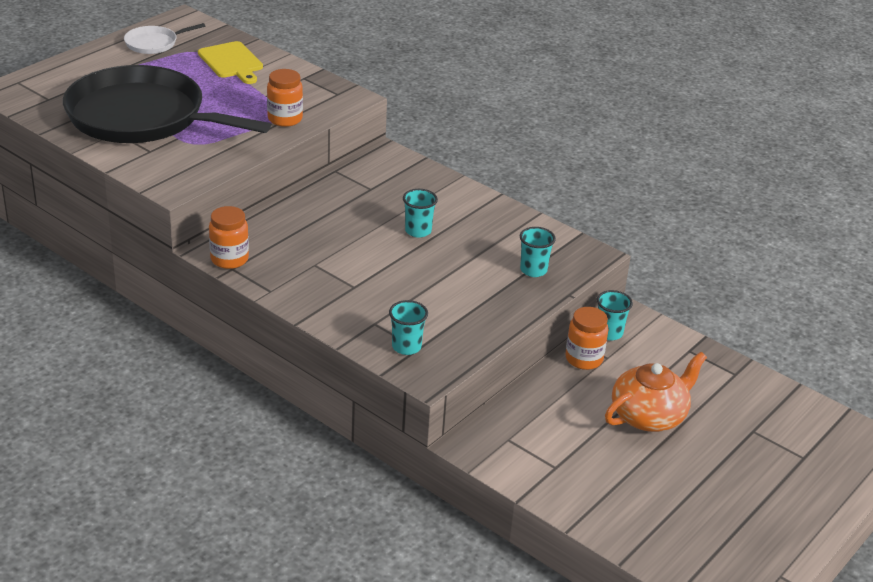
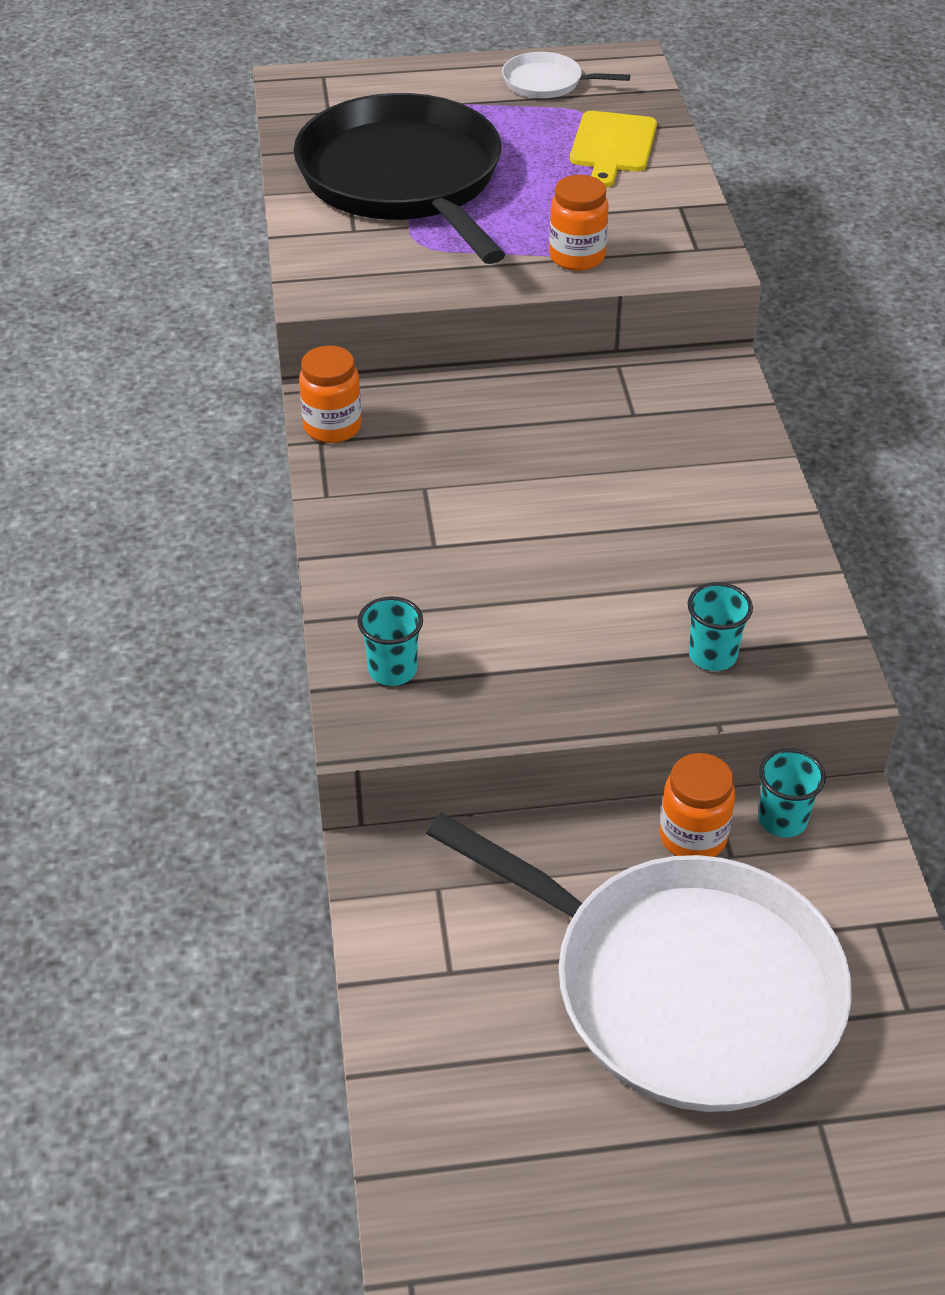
camera: 45 degrees right, 10 degrees up
turquoise cup [403,189,438,238] -> none
orange teapot [605,352,707,432] -> white pan [426,812,851,1112]

